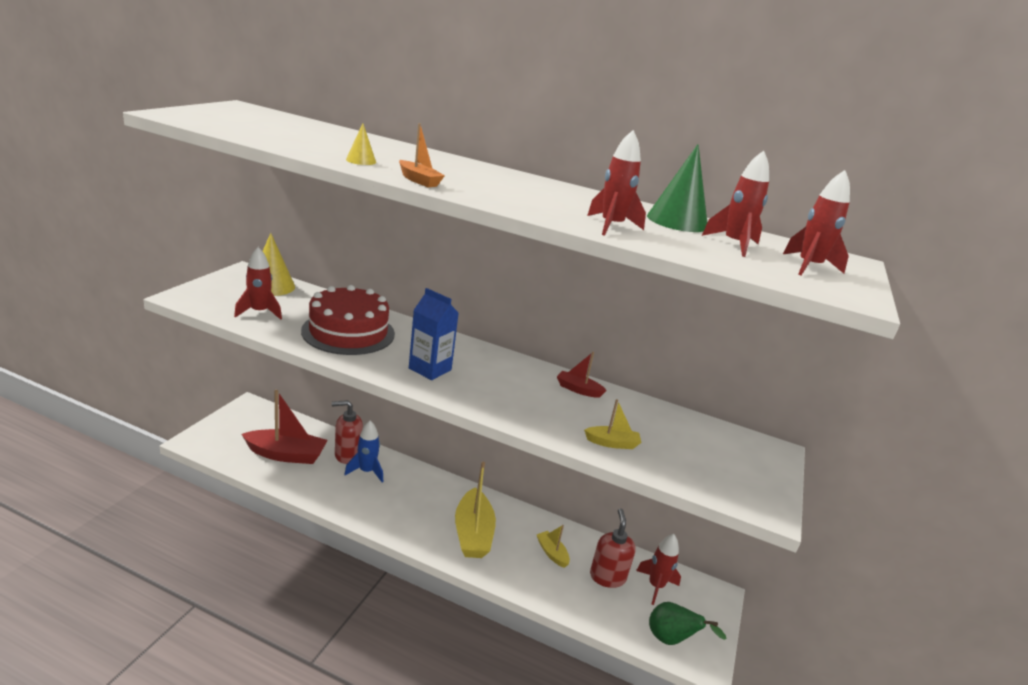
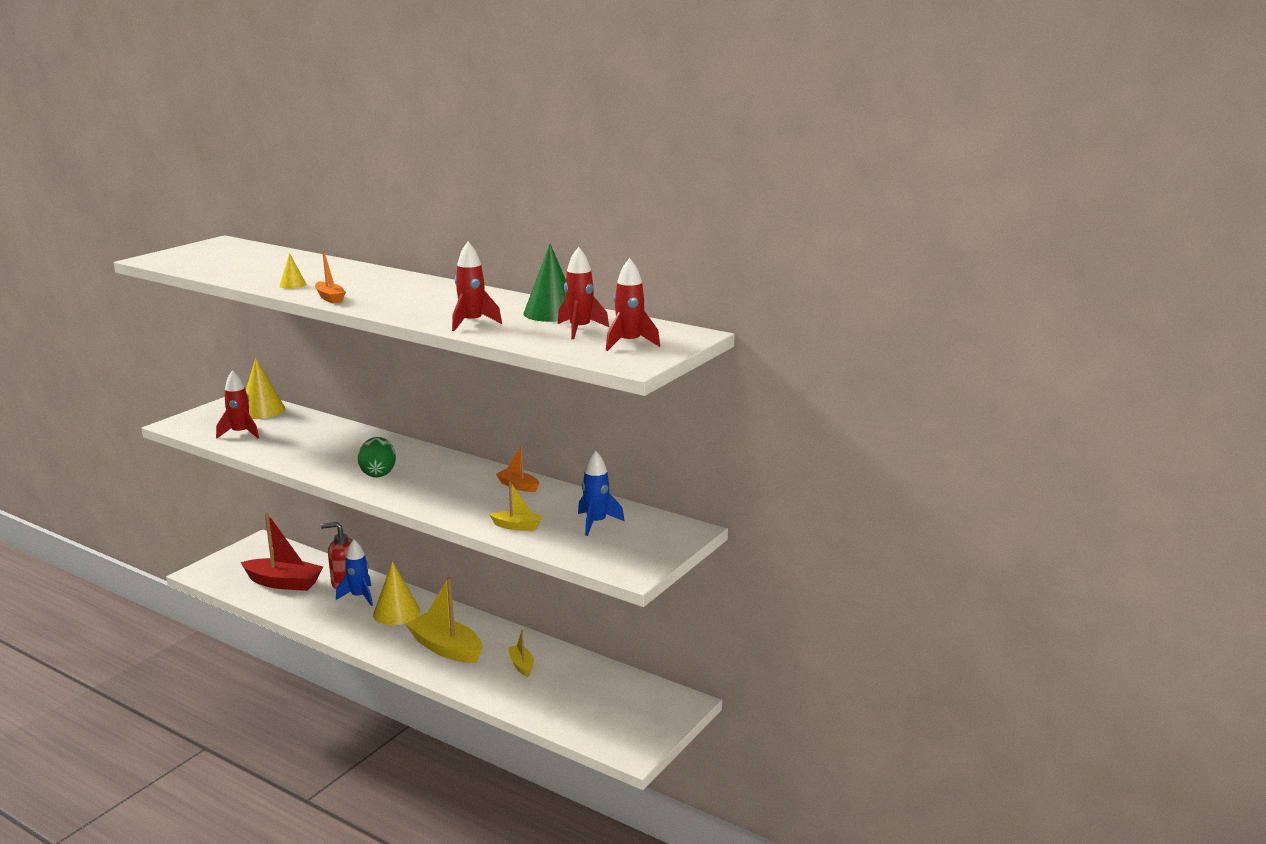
camera: 15 degrees right, 5 degrees down
red cake [301,285,395,355] -> none
blue carton [409,288,459,380] -> green egg [358,437,396,477]
yellow boat [455,462,496,558] -> yellow boat turned 120 degrees clockwise [405,577,482,663]
red boat [557,352,607,398] -> orange boat [496,446,539,492]
red soap dispenser [590,508,636,588] -> none
red rocket [636,534,681,605] -> none
green pear [649,602,727,645] -> none
none -> yellow cone [373,561,420,625]
none -> blue rocket [578,451,625,536]

